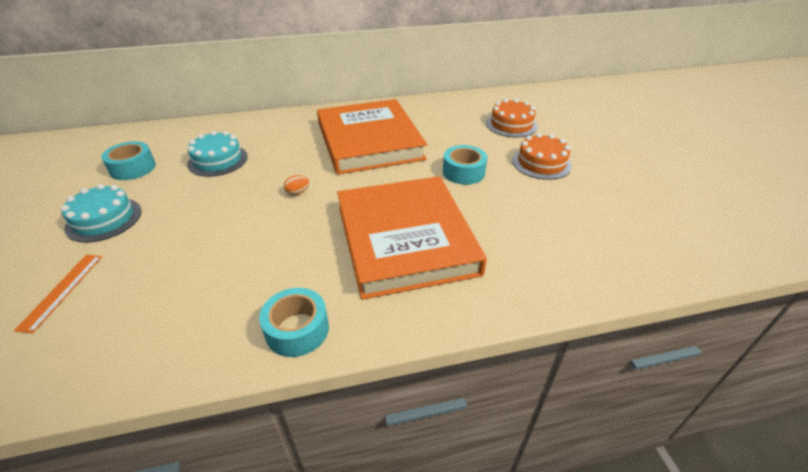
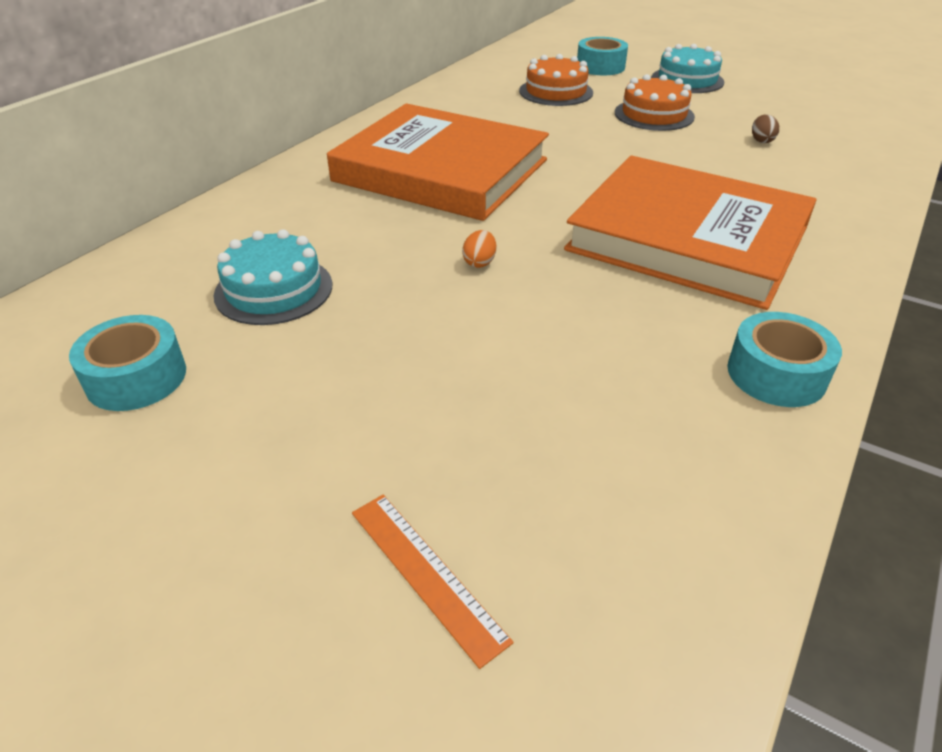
camera: 45 degrees left, 0 degrees up
turquoise cake [61,184,141,243] -> turquoise cake moved to [651,44,724,93]
turquoise tape [443,145,488,185] -> turquoise tape moved to [577,37,628,75]
none -> brown egg [752,114,779,143]

